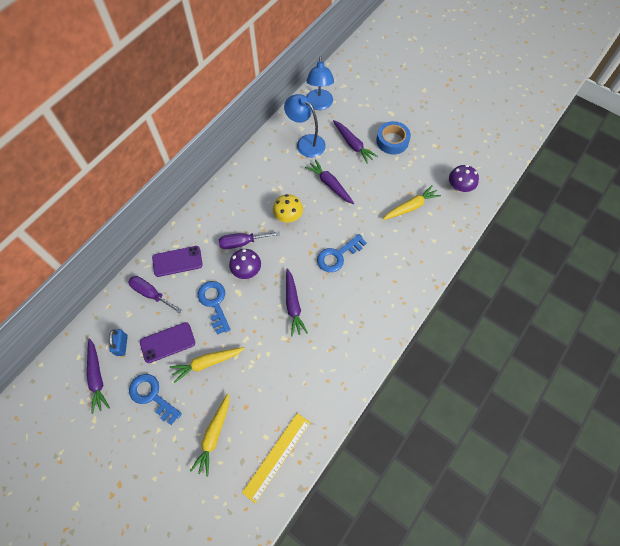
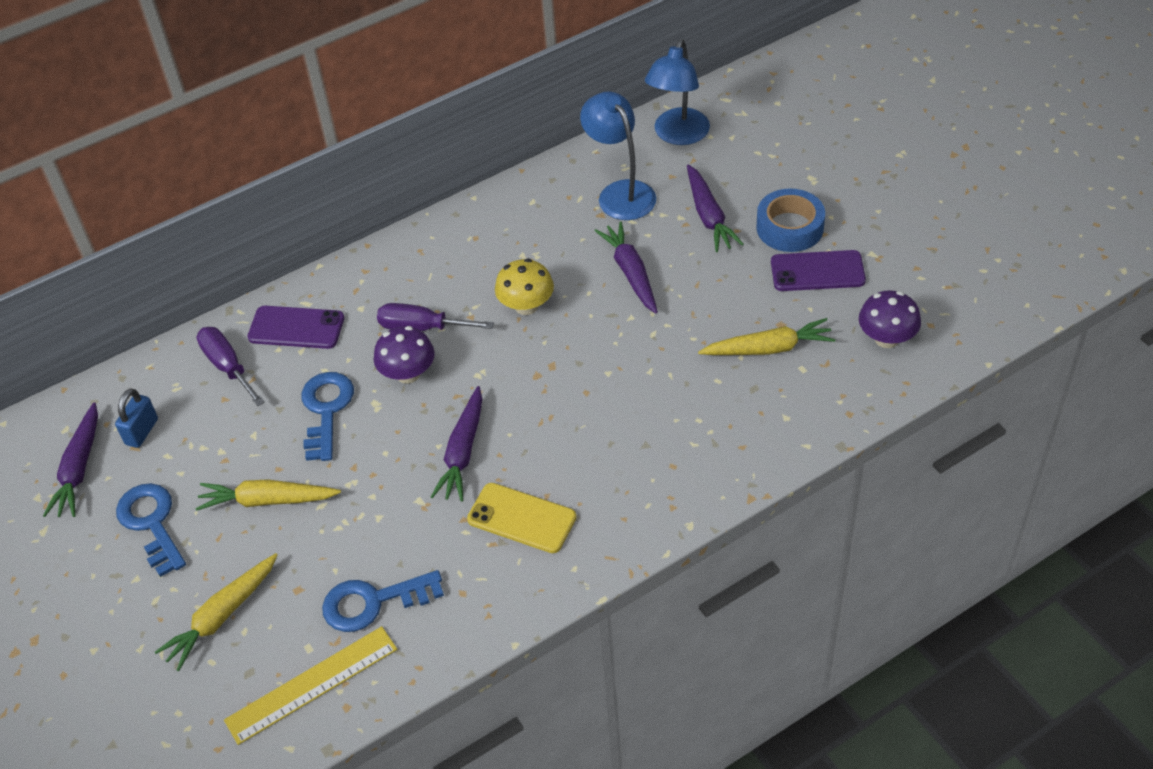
camera: 25 degrees right, 15 degrees down
purple phone [140,322,195,363] -> purple phone moved to [771,250,866,291]
blue key [317,234,367,272] -> blue key moved to [322,570,444,632]
none -> yellow phone [467,483,576,553]

